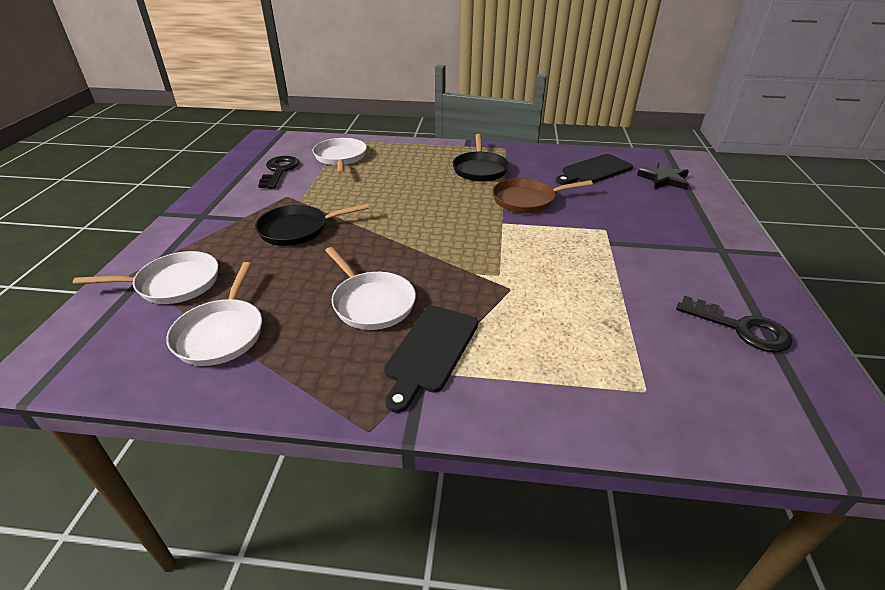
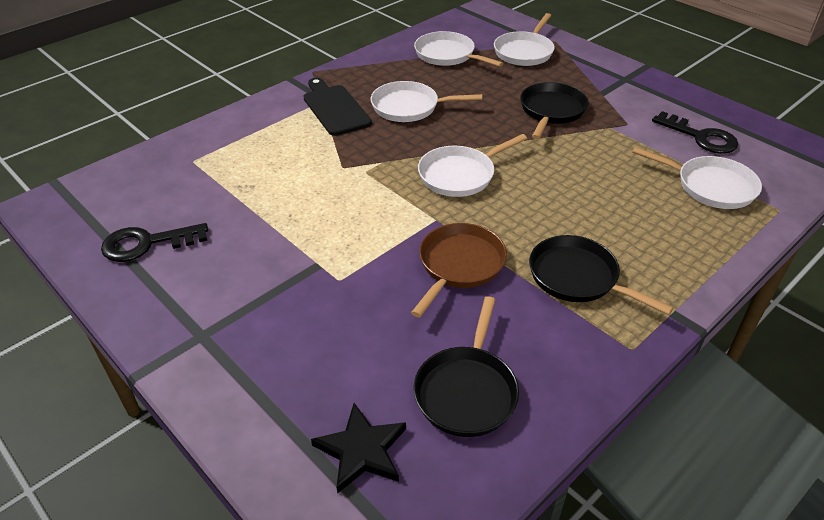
camera: 130 degrees right, 5 degrees up
black cutting board [556,154,633,185] -> black pan [414,296,519,437]
none -> white pan [418,134,527,197]

